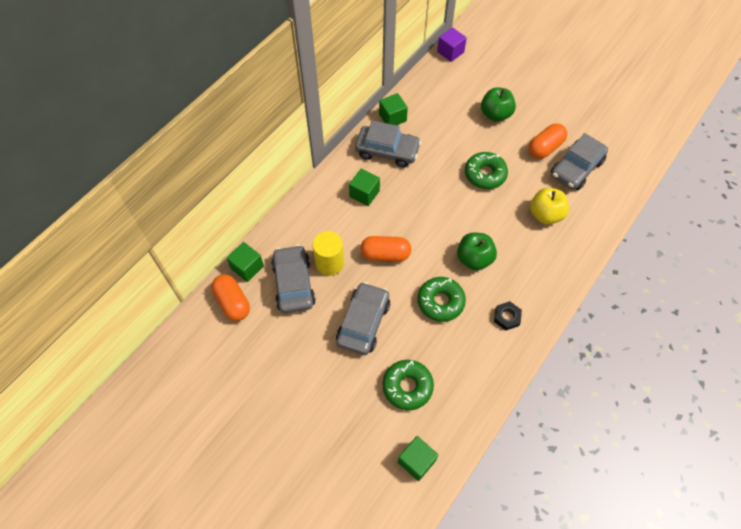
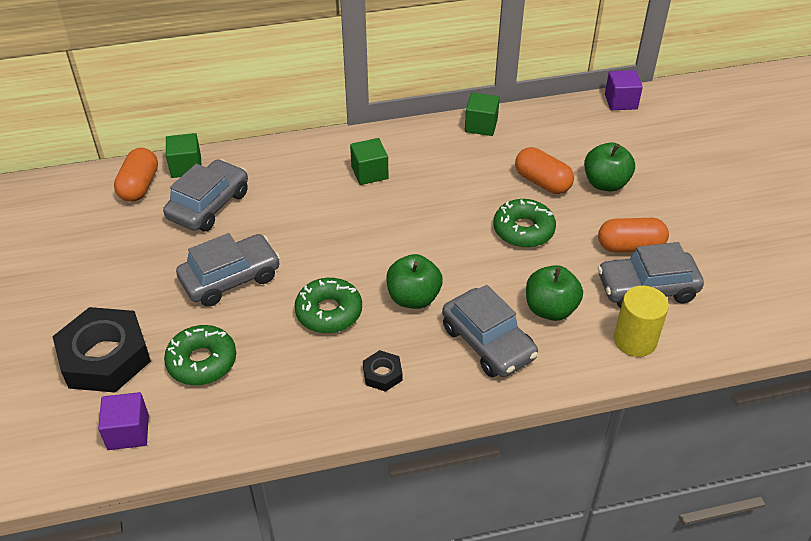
camera: 40 degrees right, 15 degrees down
yellow cylinder [312,231,344,276] -> yellow cylinder moved to [614,286,669,357]
grey car [355,121,421,168] -> grey car moved to [442,285,538,377]
orange capsule [361,236,411,262] -> orange capsule moved to [515,147,574,194]
green cube [398,436,439,481] -> purple cube [98,392,149,450]
yellow apple [530,188,569,224] -> green apple [526,265,583,321]
none -> black nut [52,307,151,393]

